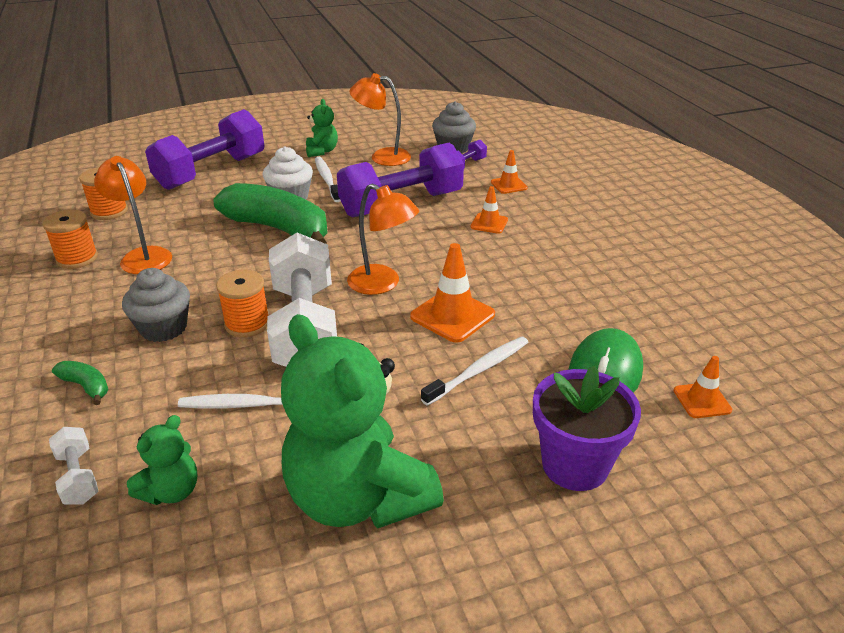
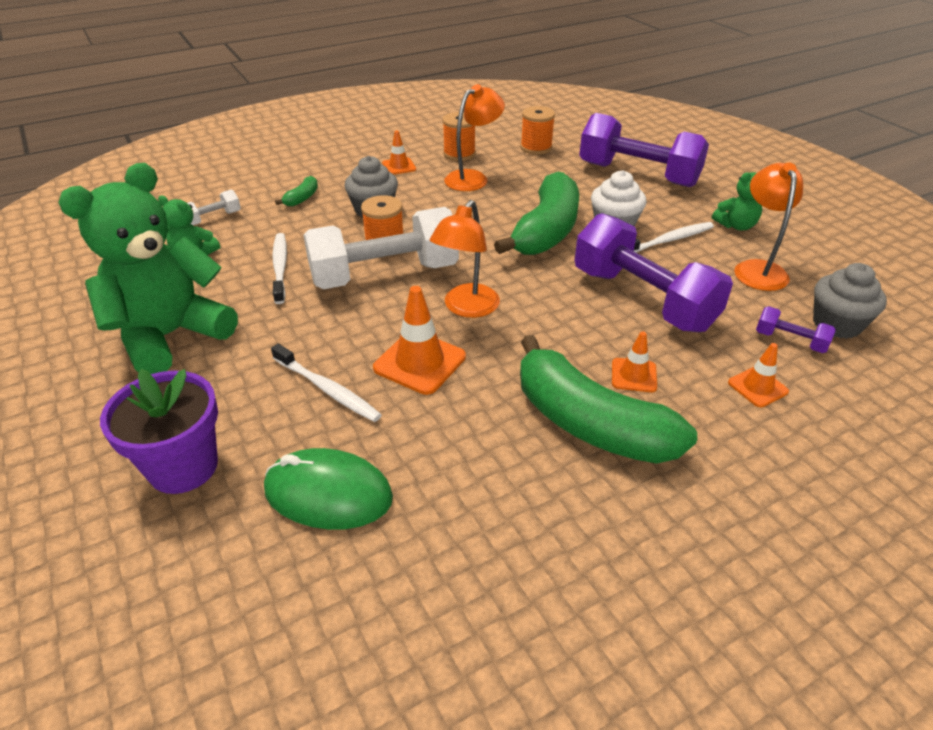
camera: 80 degrees right, 5 degrees up
orange traffic cone [674,356,732,418] -> orange traffic cone moved to [382,131,416,175]
none -> green banana [520,335,697,464]

